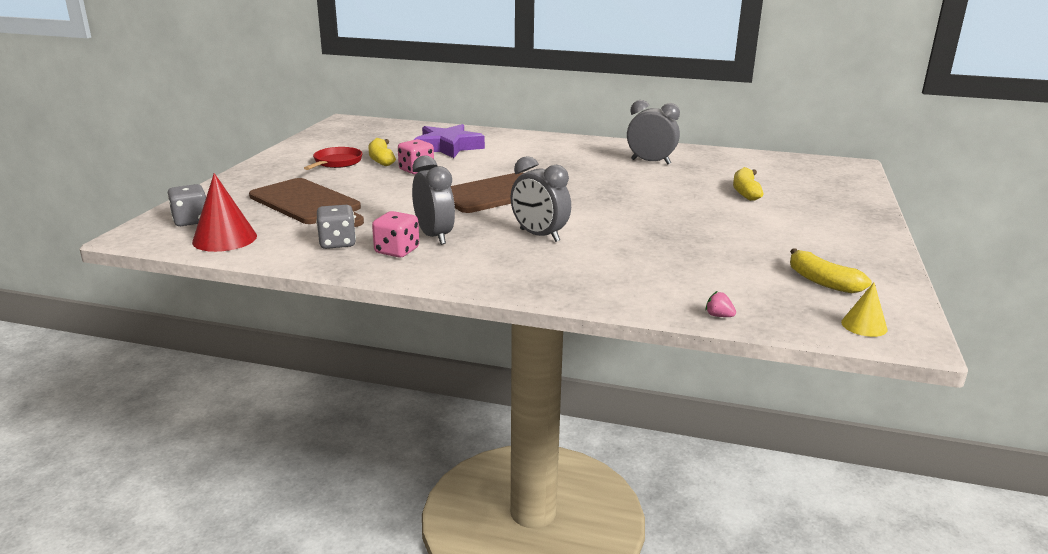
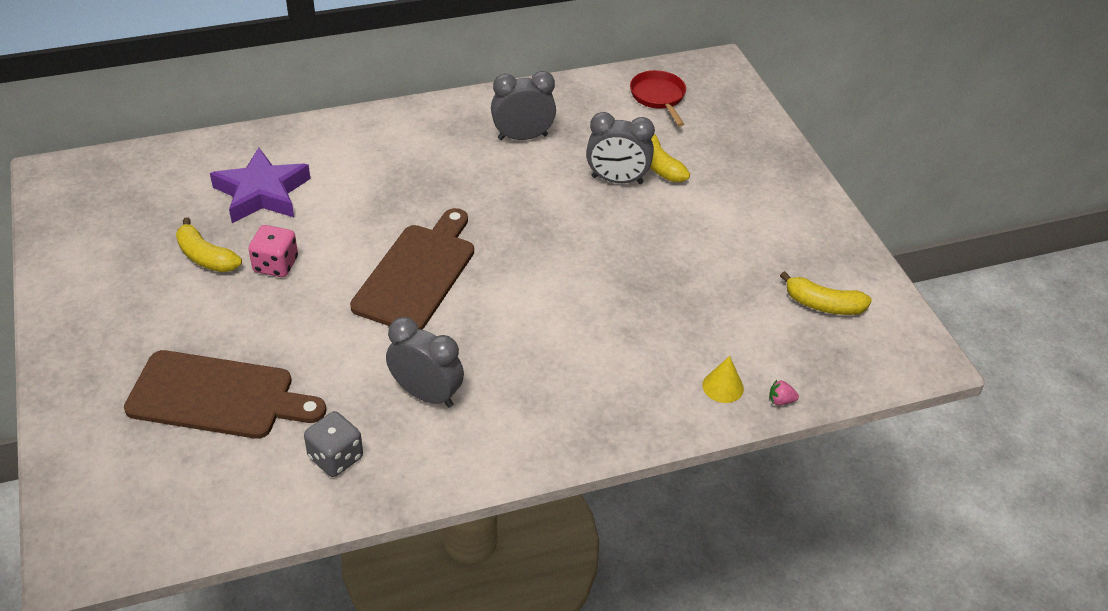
camera: 35 degrees left, 20 degrees up
grey dice [167,184,206,226] -> none
red cone [192,173,257,252] -> none
red pan [304,147,363,170] -> red pan moved to [630,70,686,126]
pink dice [372,211,419,258] -> none
grey clock [511,156,571,242] -> grey clock moved to [586,112,655,184]
yellow cone [841,282,888,337] -> yellow cone moved to [703,356,744,403]

